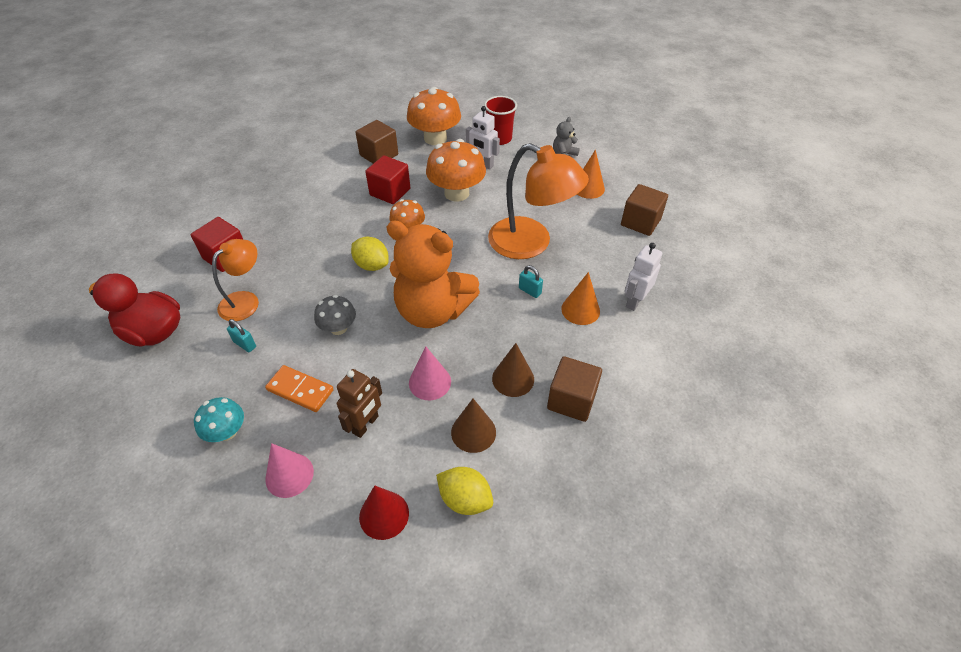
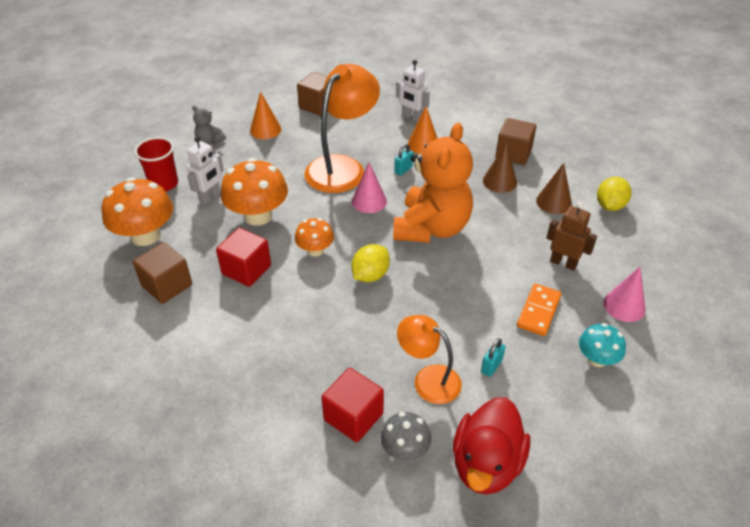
camera: 90 degrees left, 5 degrees down
grey mushroom [314,295,356,335] -> grey mushroom moved to [380,412,431,461]
red cone [359,485,409,540] -> none
pink cone [409,346,451,400] -> pink cone moved to [352,162,387,213]

